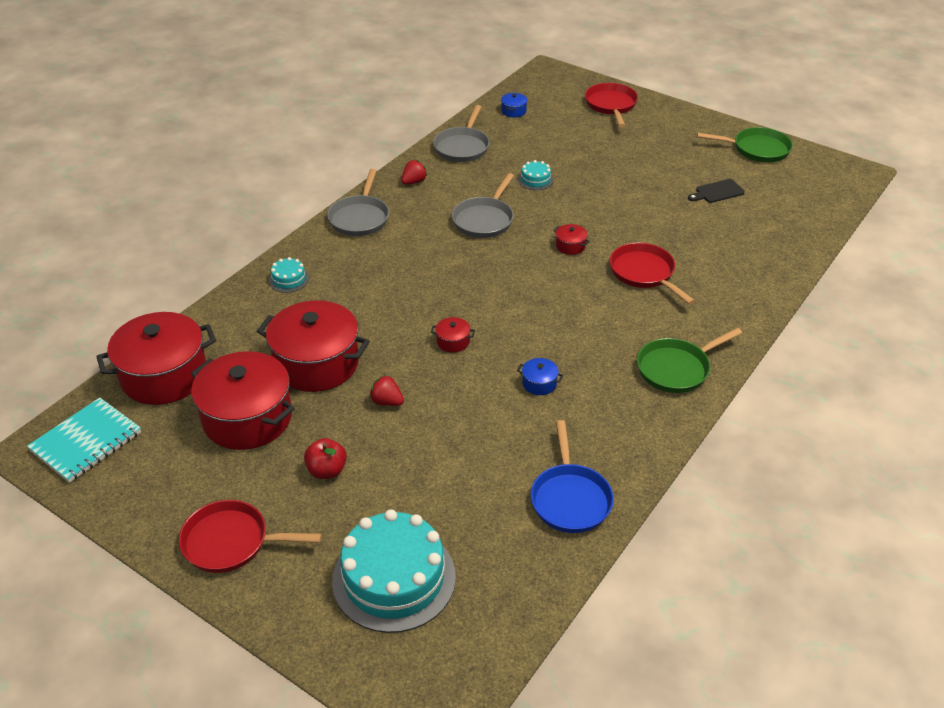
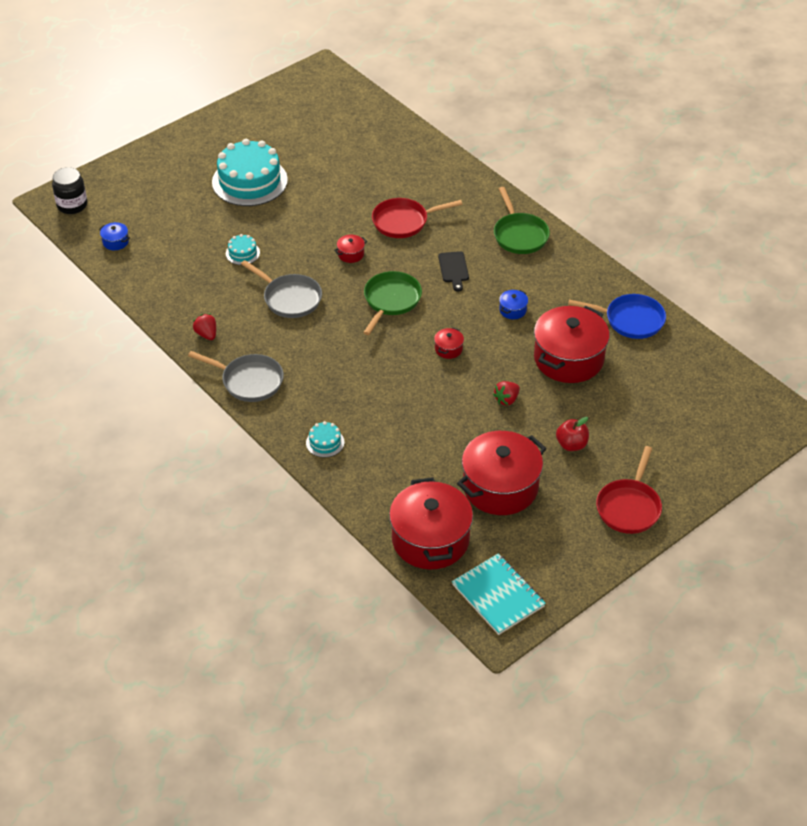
camera: 75 degrees left, 5 degrees up
red pot [257,300,370,392] -> red pot moved to [534,306,610,383]
turquoise cake [332,509,456,633] -> turquoise cake moved to [212,139,288,206]
grey pan [433,105,490,162] -> none
red pan [585,83,638,127] -> none
black cutting board [688,179,745,203] -> black cutting board moved to [438,251,469,292]
green pan [697,127,793,162] -> green pan moved to [363,271,422,335]
none -> black jar [52,167,87,214]

